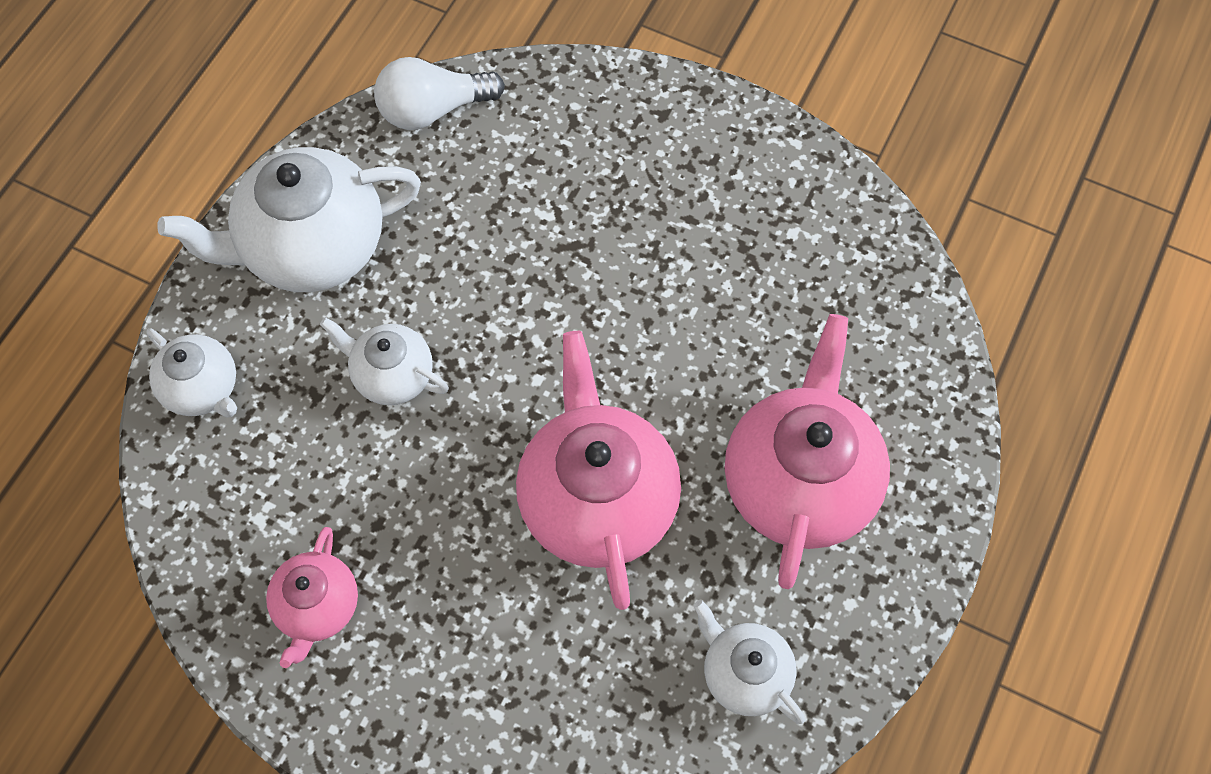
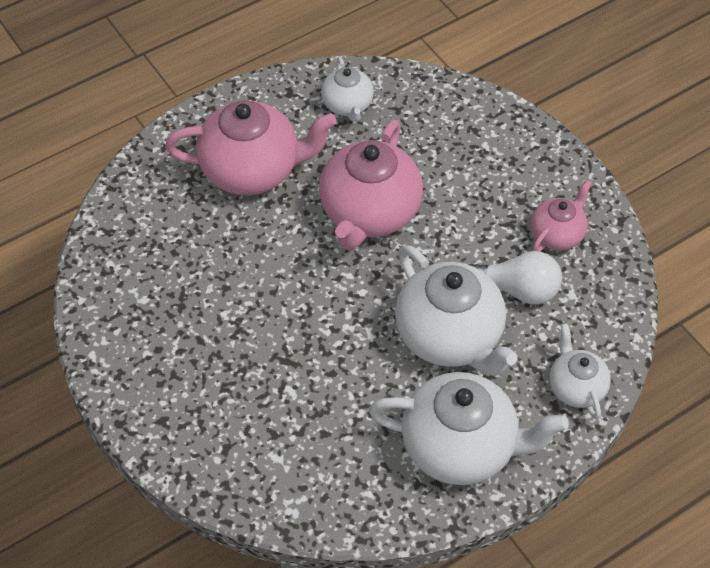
camera: 150 degrees left, 10 degrees down
white teapot [320,317,449,405] -> white teapot [395,245,518,376], size x1.85
white light bulb [374,57,505,130] -> white light bulb moved to [469,251,562,305]
pink teapot [725,314,890,589] -> pink teapot turned 135 degrees counterclockwise [165,100,337,195]

